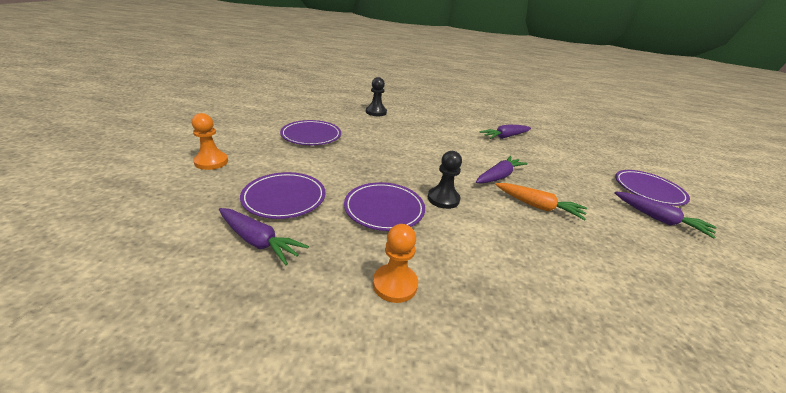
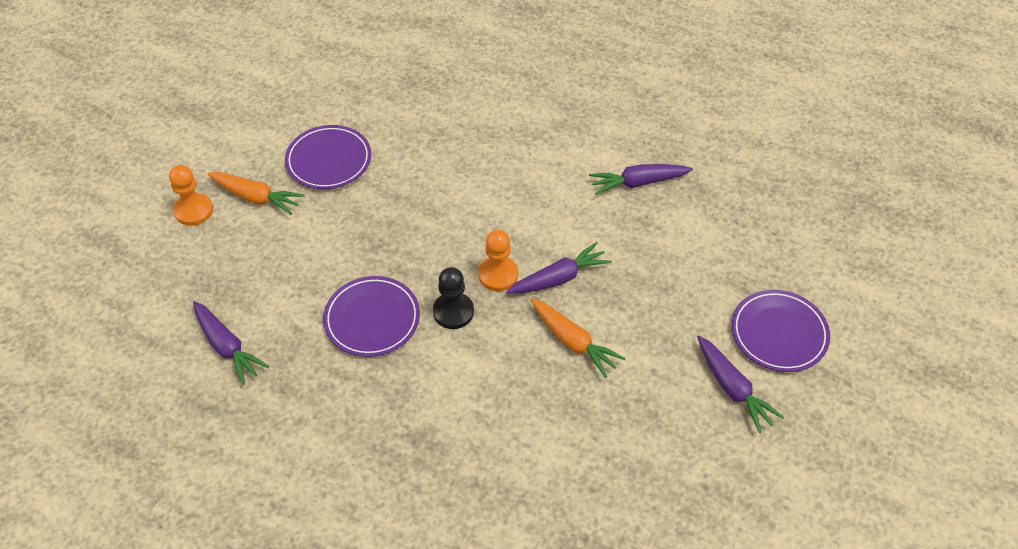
camera: 20 degrees right, 20 degrees up
purple plate [240,172,325,219] -> none
black pawn [366,77,387,116] -> none
orange pawn [373,224,418,303] -> orange pawn moved to [479,230,518,291]
none -> orange carrot [207,172,304,215]

